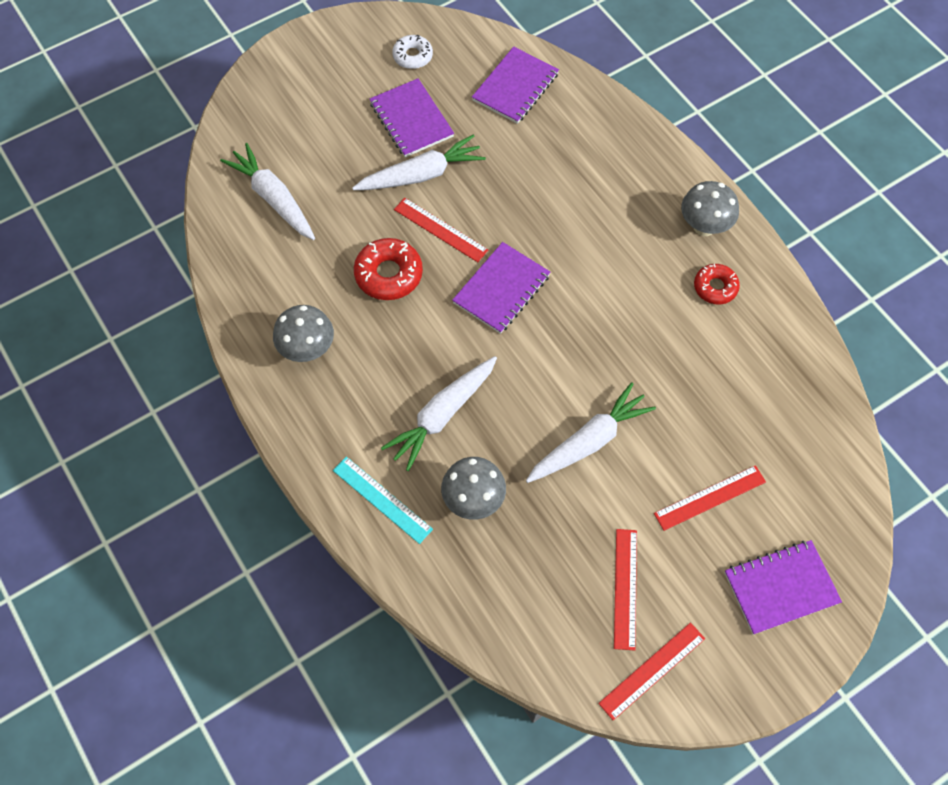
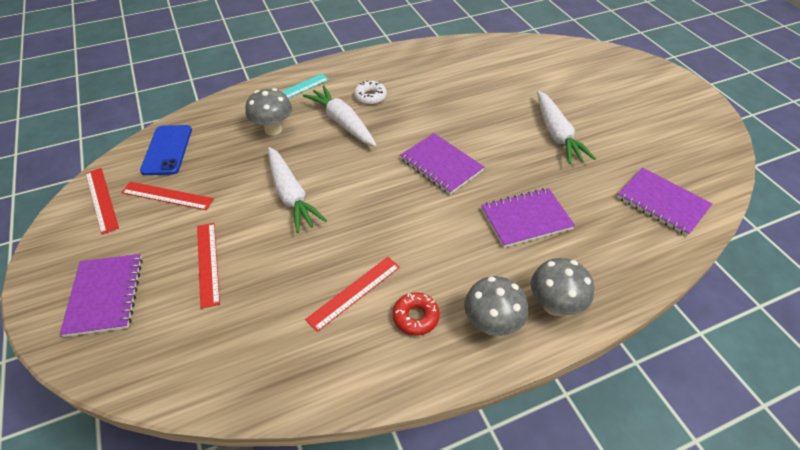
camera: 100 degrees right, 15 degrees down
white carrot [220,143,315,240] -> none
grey mushroom [273,305,334,362] -> grey mushroom moved to [531,258,594,316]
red donut [354,238,423,300] -> none
purple notebook [370,78,454,157] -> purple notebook moved to [481,188,575,248]
white donut [392,34,433,69] -> white donut moved to [354,80,387,105]
red ruler [394,198,488,262] -> red ruler moved to [305,257,400,332]
none -> blue phone [140,125,192,175]

